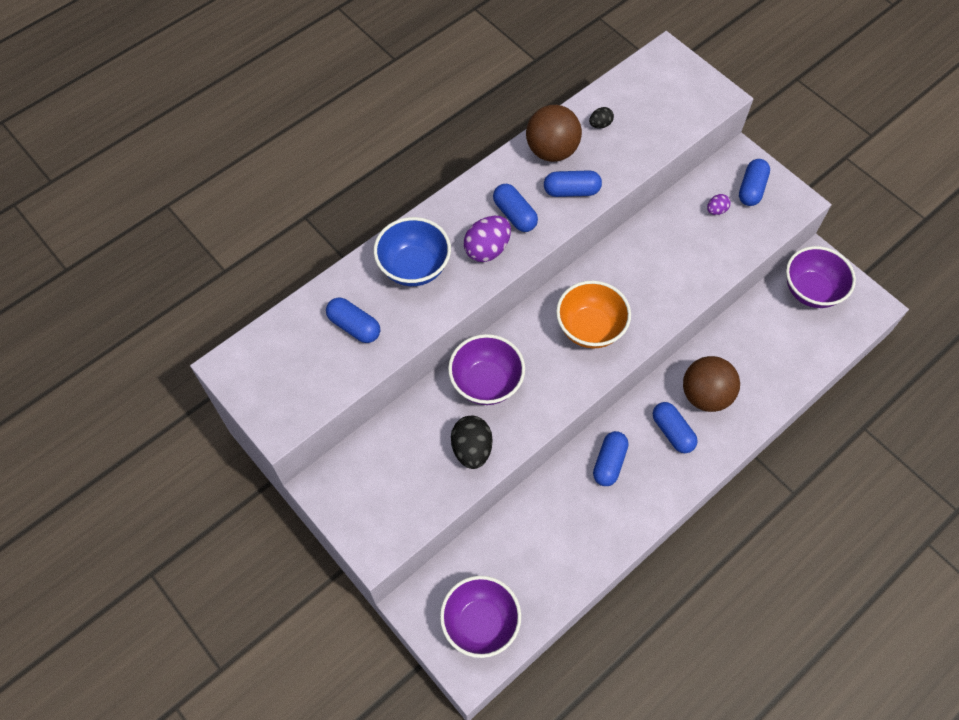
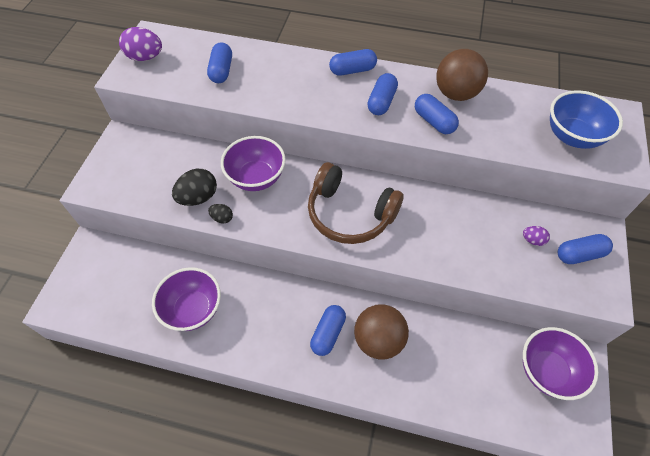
camera: 55 degrees right, 5 degrees down
blue bowl [374,217,451,286] -> blue bowl moved to [550,90,623,149]
purple bowl [440,576,521,658] -> purple bowl moved to [152,267,221,331]
purple egg [464,216,511,262] -> purple egg moved to [119,27,162,61]
orange bowl [556,280,631,348] -> brown headphones [308,162,404,244]
black egg [589,107,614,128] -> black egg moved to [208,204,233,223]
blue capsule [593,431,628,486] -> blue capsule moved to [329,49,377,76]

